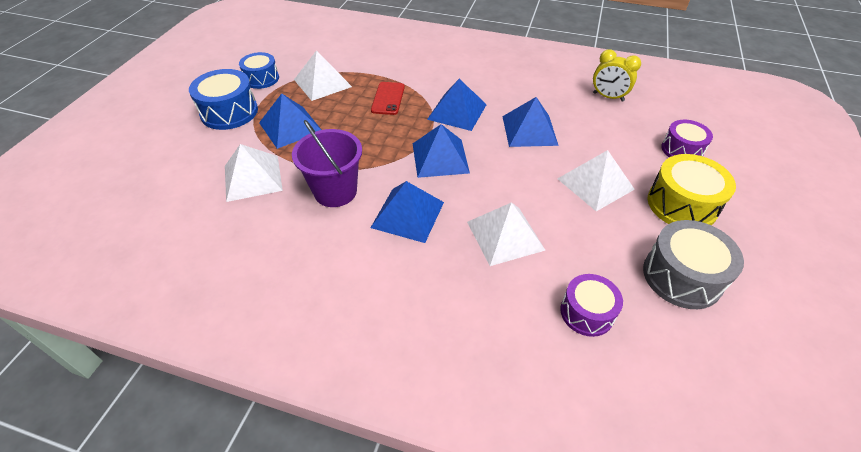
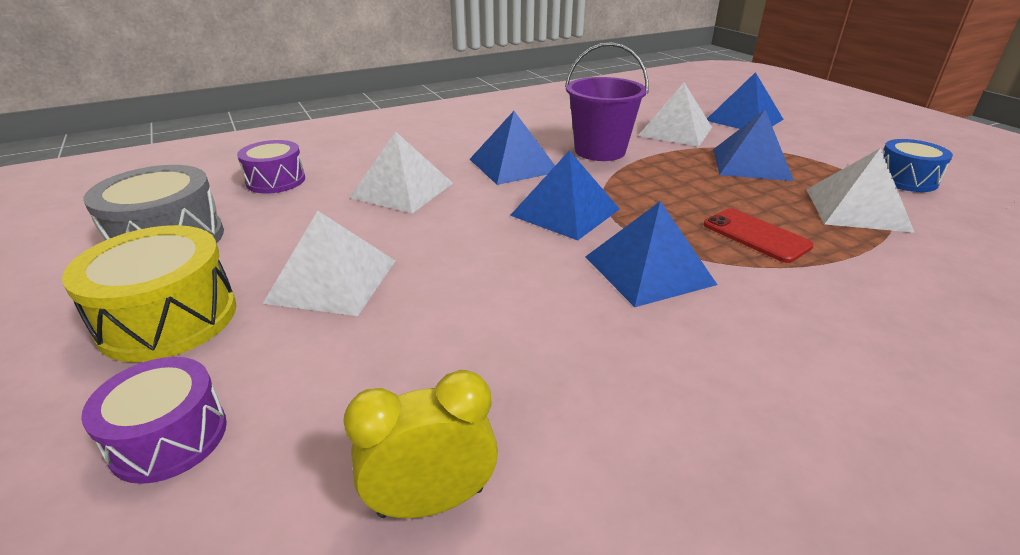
camera: 135 degrees right, 15 degrees down
blue drum [189,69,258,130] -> none
blue pyramid [502,97,559,147] -> blue pyramid moved to [707,72,784,129]

